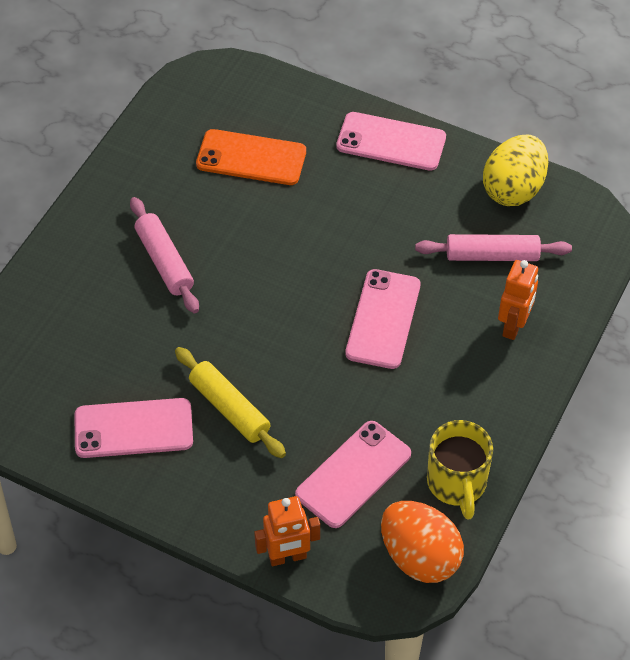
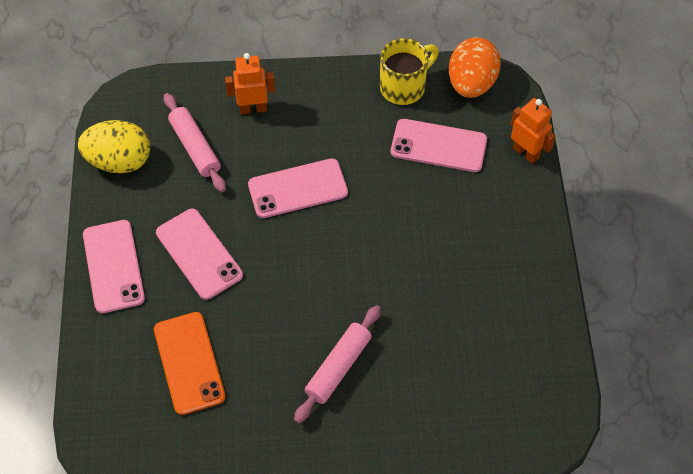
camera: 120 degrees left, 5 degrees up
pink phone [74,398,193,458] -> pink phone moved to [156,209,243,300]
yellow rolling pin [175,347,286,458] -> none

